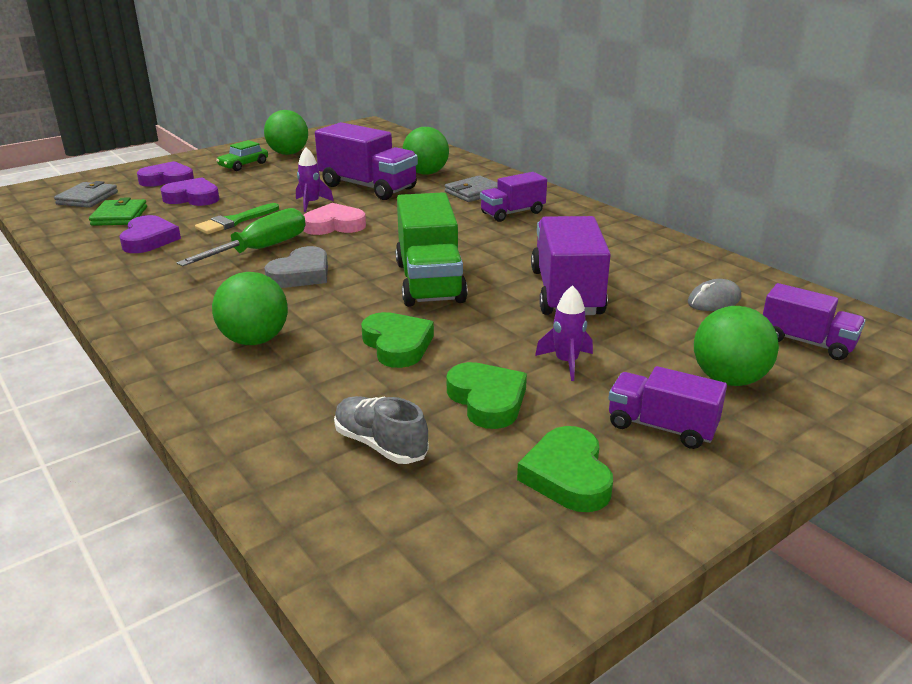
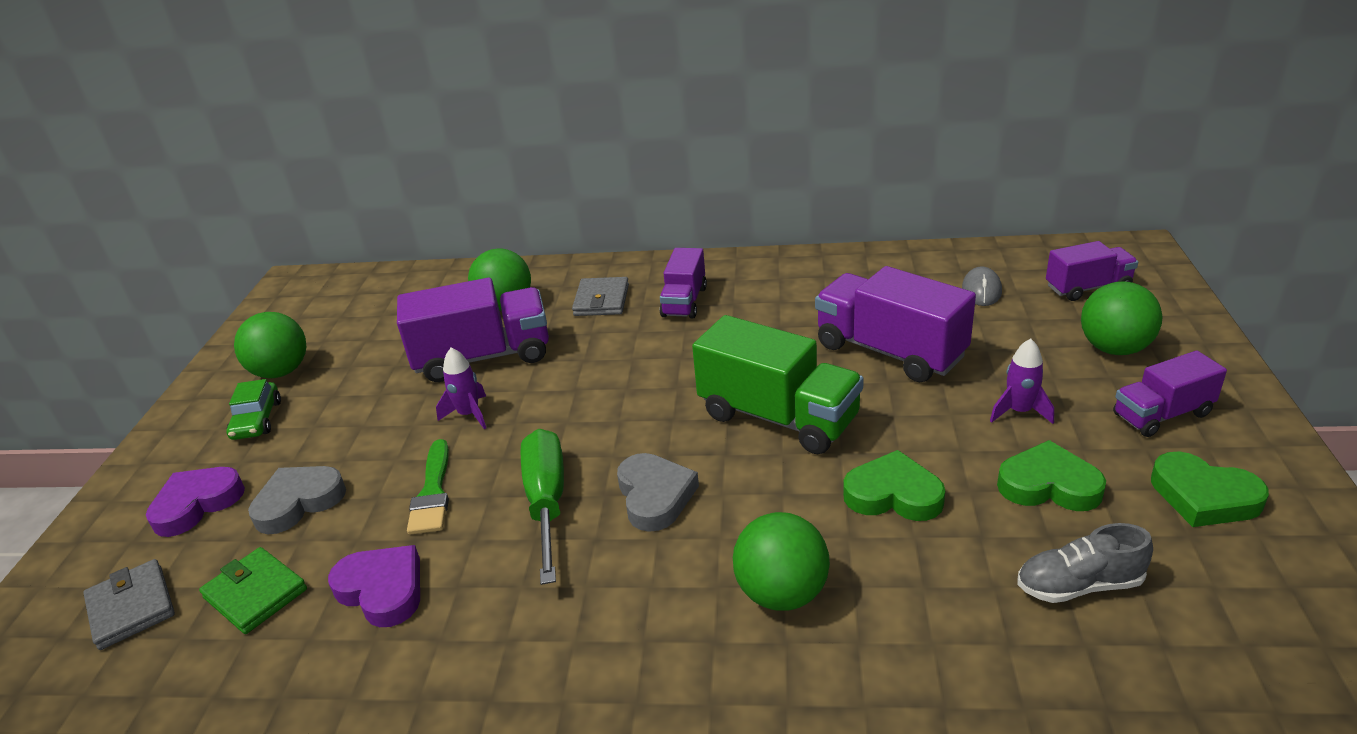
camera: 45 degrees left, 5 degrees up
purple heart [161,177,219,206] -> grey heart [248,466,346,534]
pink heart [303,203,366,235] -> none

